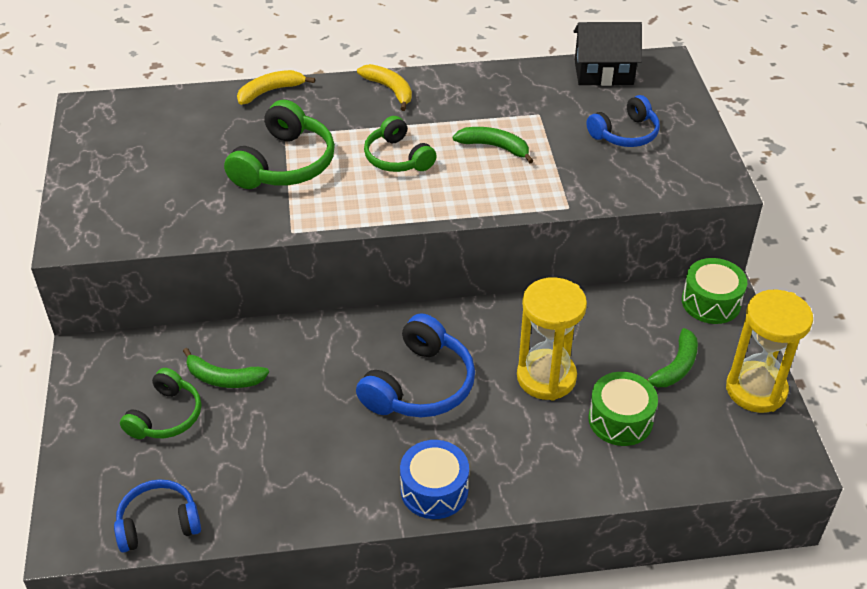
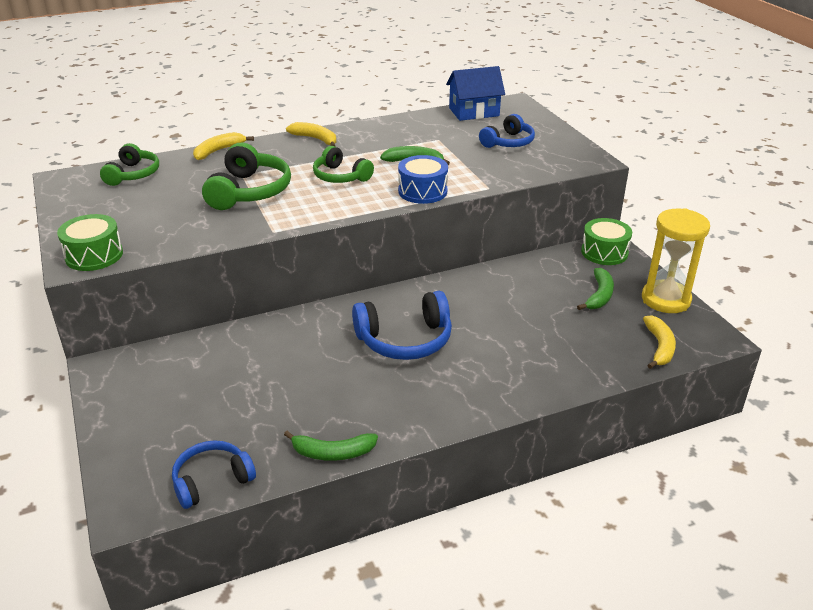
camera: 15 degrees left, 10 degrees down
green headphones [120,368,201,439] -> green headphones moved to [100,143,159,186]
green banana [183,348,269,388] -> green banana moved to [284,431,378,461]
blue headphones [356,313,475,417] -> blue headphones turned 60 degrees clockwise [352,291,452,360]
blue drum [400,440,469,519] -> blue drum moved to [398,155,448,204]
yellow hourglass [517,277,587,401] -> none
black house [573,22,642,86] -> blue house [446,66,505,121]
green drum [588,372,658,446] -> green drum moved to [57,214,123,271]
none -> yellow banana [643,315,676,369]

